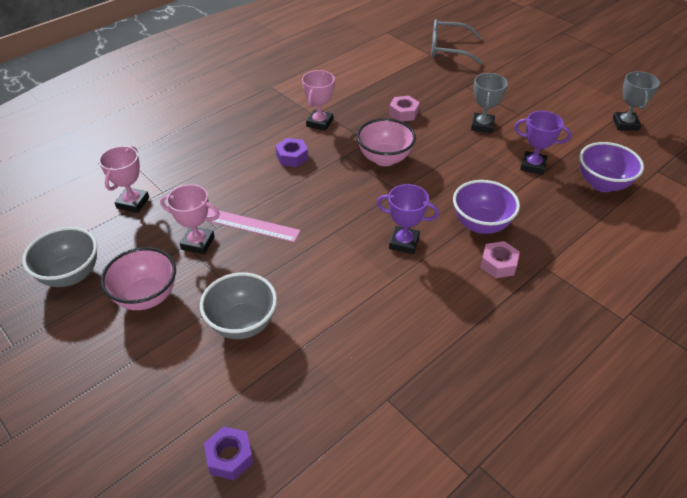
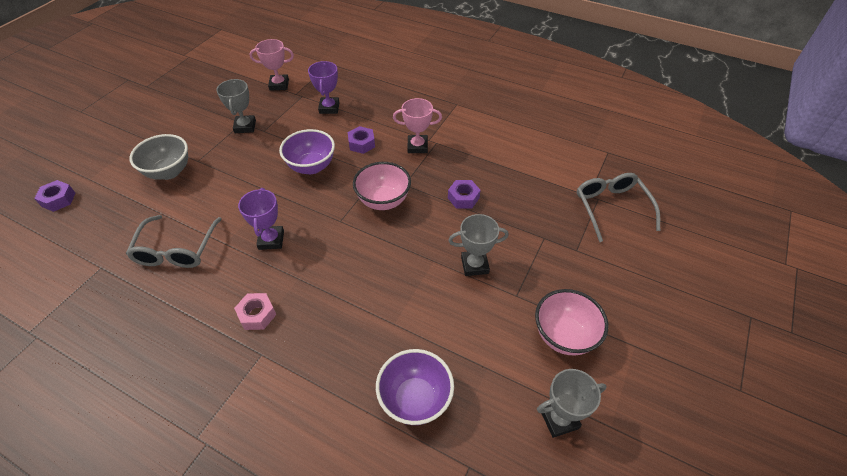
camera: 70 degrees right, 5 degrees up
grey bowl [22,227,97,287] -> none
pink bowl [100,247,176,310] -> pink bowl moved to [535,289,609,356]
pink trophy [160,184,220,254] -> grey trophy [216,79,256,133]
pink ruler [205,208,301,242] -> none
pink nut [389,96,419,121] -> purple nut [448,180,480,209]
purple bowl [453,180,520,234] -> purple bowl moved to [279,129,335,174]
purple trophy [514,111,572,175] -> purple trophy moved to [308,61,340,114]
none -> grey glasses [126,215,222,268]

